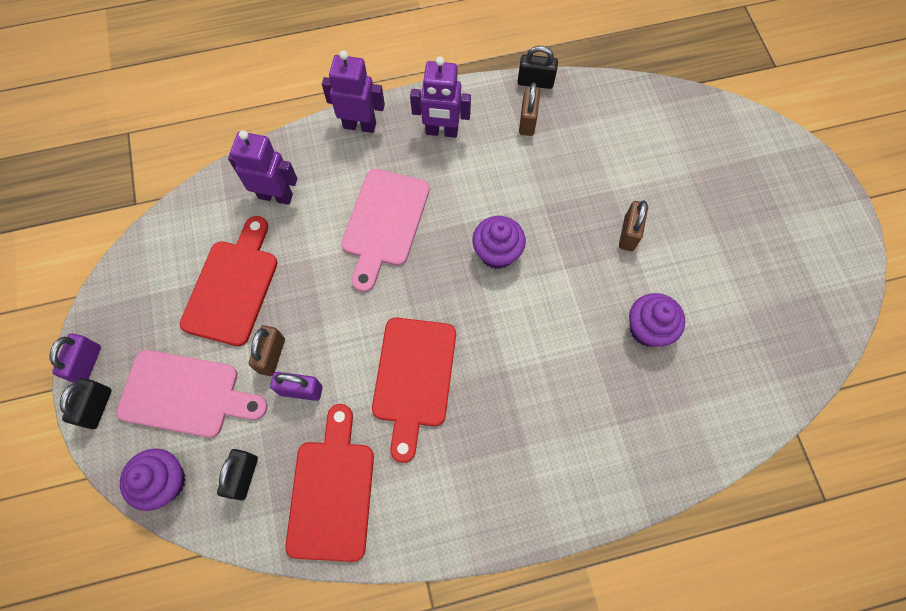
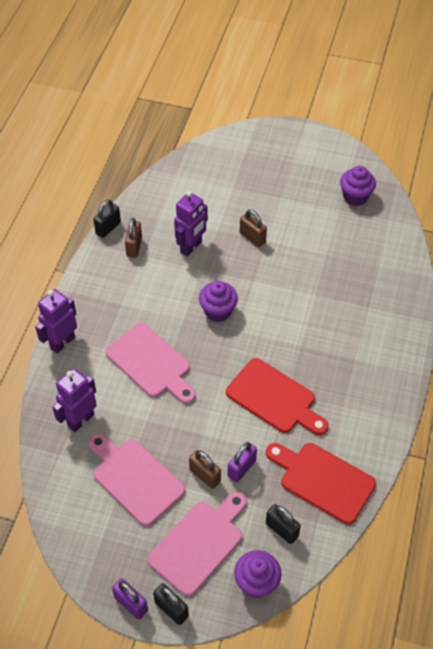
camera: 60 degrees left, 15 degrees down
red cutting board [180,216,278,346] -> pink cutting board [88,433,185,526]
purple robot [410,56,471,138] -> purple robot moved to [174,191,208,256]
brown padlock [519,82,540,136] -> brown padlock turned 60 degrees clockwise [125,218,142,258]
purple cupcake [629,293,685,347] -> purple cupcake moved to [340,166,376,206]

